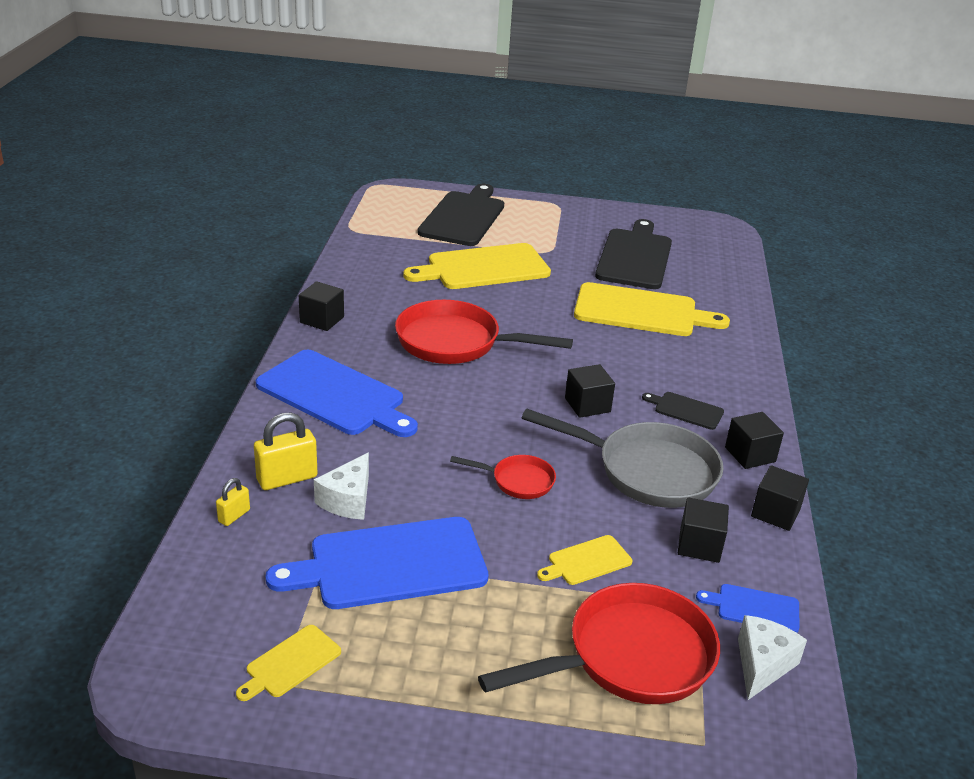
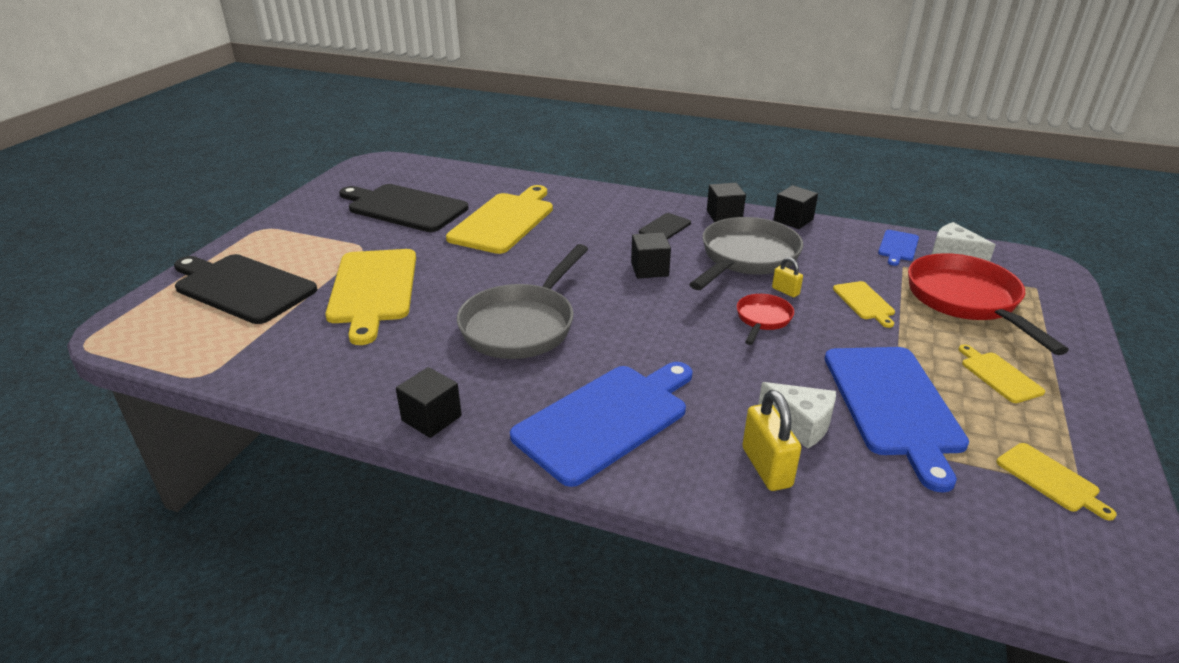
camera: 75 degrees left, 0 degrees up
yellow padlock [216,478,250,526] -> yellow padlock moved to [772,257,803,297]
red pan [395,300,573,364] -> grey pan [457,244,588,359]
black cube [678,497,729,563] -> none
none -> yellow cutting board [959,344,1045,403]

